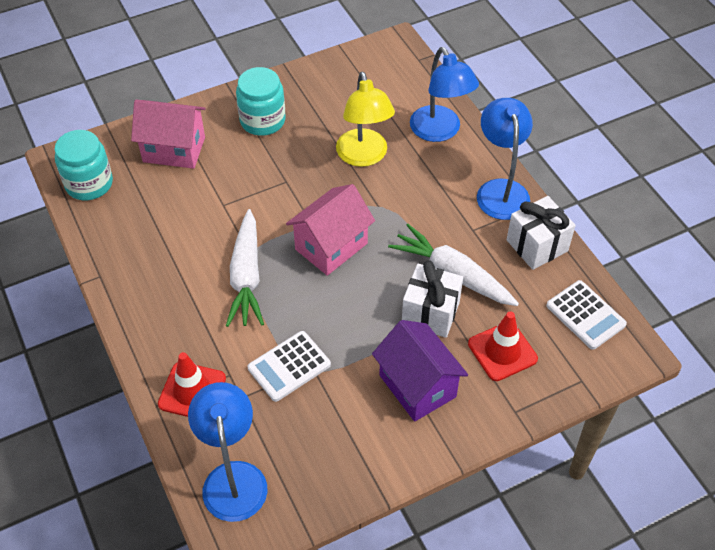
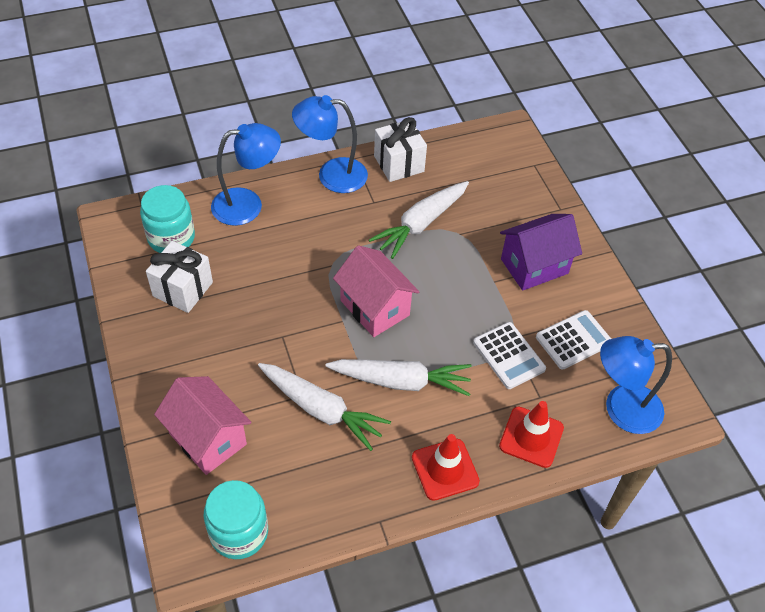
camera: 85 degrees left, 0 degrees up
pink house [131,100,206,169] -> pink house turned 60 degrees counterclockwise [154,376,251,475]
turquoise jar [236,67,286,136] -> turquoise jar moved to [140,185,195,253]
yellow lamp [336,71,395,167] -> none
white gift [402,260,463,338] -> white gift moved to [146,241,213,313]
red traffic cone [468,312,538,381] -> red traffic cone moved to [412,434,480,501]
white calculator [546,280,627,350] -> white calculator moved to [536,310,611,369]
none -> white carrot [258,363,391,451]

